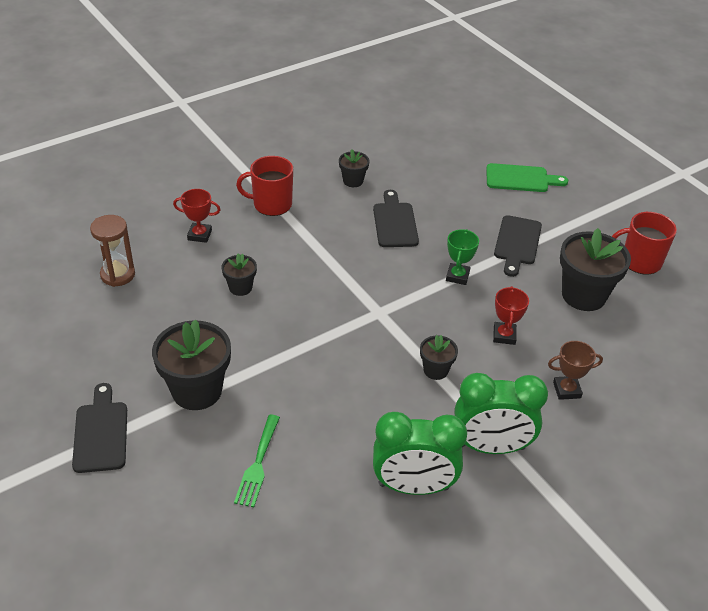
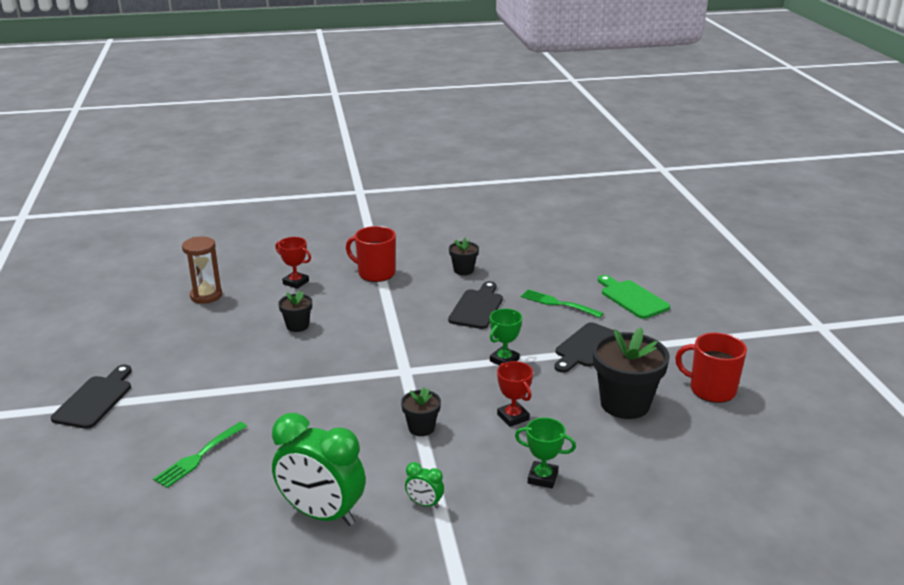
camera: 25 degrees right, 15 degrees down
black flower pot [152,319,231,410] -> none
green clock [455,373,548,454] -> green clock [405,462,444,508], size x0.43
green cutting board [486,163,568,192] -> green cutting board turned 150 degrees counterclockwise [598,275,670,319]
red trophy [493,286,529,345] -> red trophy turned 60 degrees counterclockwise [497,361,533,427]
brown trophy [548,341,603,400] -> green trophy [515,418,576,488]
none -> green fork [521,289,604,318]

